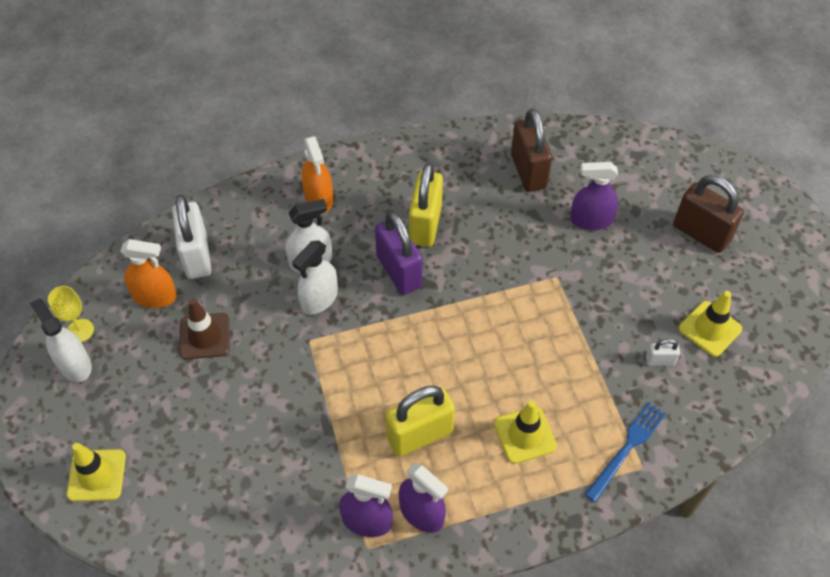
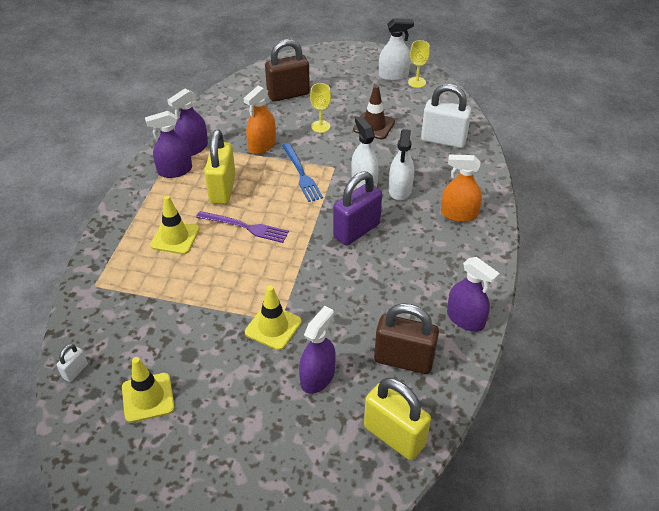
camera: 120 degrees right, 10 degrees down
yellow traffic cone [67,443,126,502] -> yellow traffic cone moved to [245,285,302,350]
orange spray bottle [120,239,177,308] -> orange spray bottle moved to [243,86,276,154]
purple padlock [375,212,423,295] -> purple padlock turned 45 degrees counterclockwise [333,171,382,246]
yellow padlock [409,163,443,247] -> yellow padlock moved to [364,378,431,460]
blue fork [584,402,666,502] -> blue fork moved to [282,143,323,202]
white padlock [646,339,680,366] -> white padlock moved to [57,344,88,382]
brown padlock [673,175,744,253] -> brown padlock moved to [265,39,310,102]
none -> purple fork [196,211,289,243]
none -> yellow goblet [310,83,331,133]
none -> purple spray bottle [447,257,500,332]

